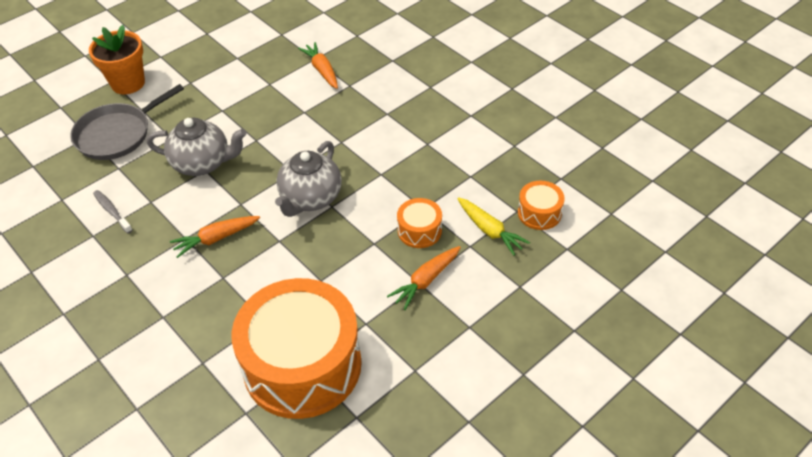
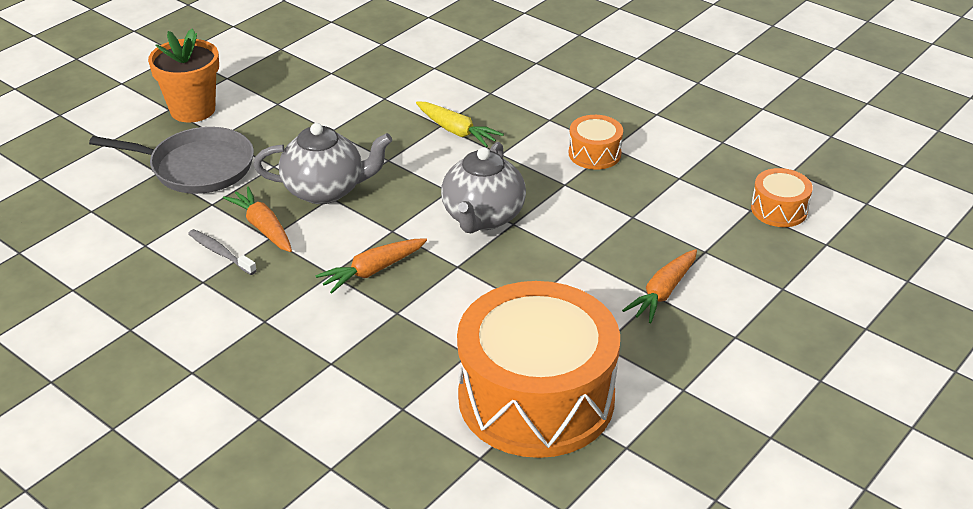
camera: 10 degrees left, 10 degrees down
grey pan [70,84,184,160] -> grey pan turned 120 degrees counterclockwise [89,127,254,194]
orange carrot [298,42,338,89] -> orange carrot moved to [223,187,292,252]
orange drum [397,198,442,248] -> orange drum moved to [569,115,623,169]
yellow carrot [457,197,530,256] -> yellow carrot moved to [416,102,504,147]

